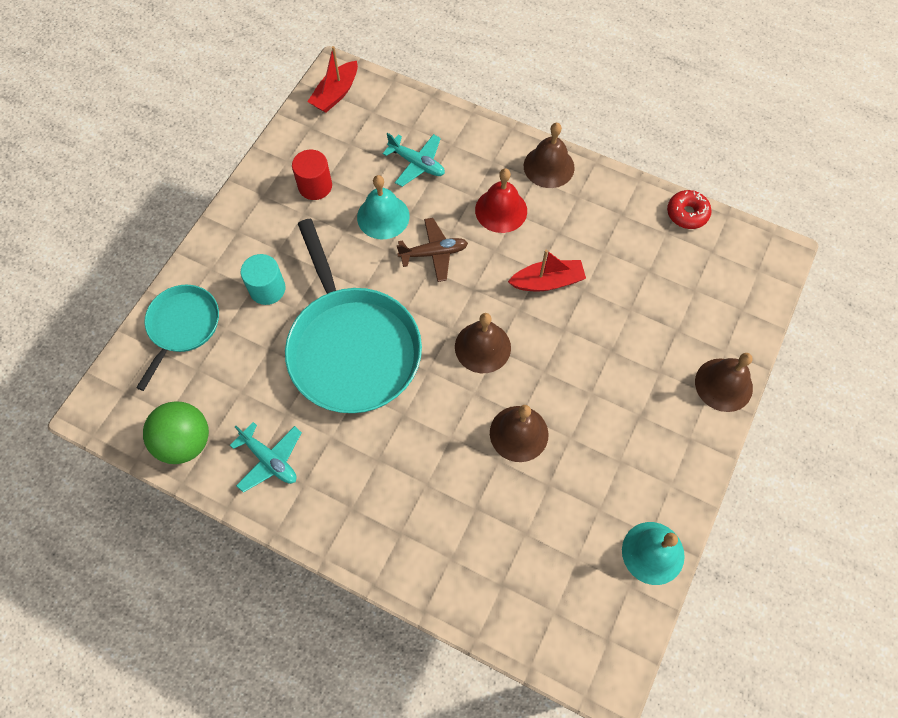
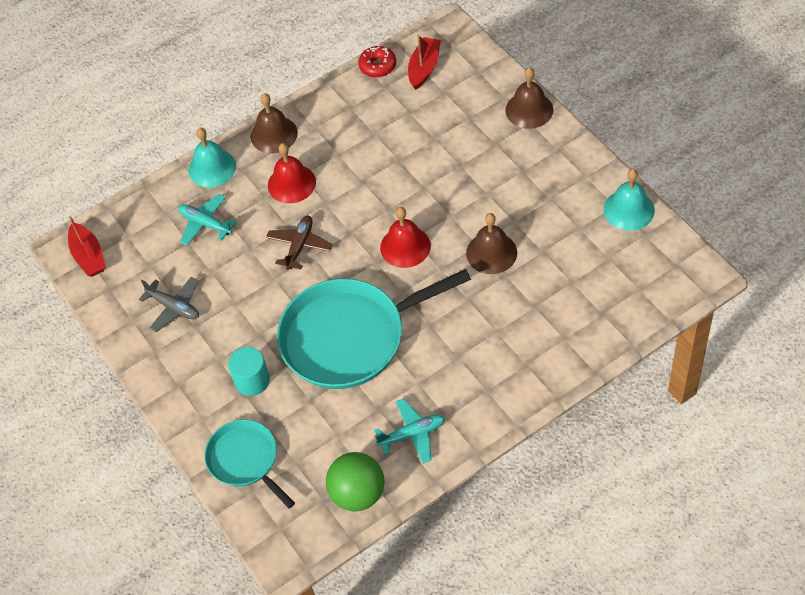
camera: 55 degrees left, 10 degrees down
turquoise pan [285,219,422,413] -> turquoise pan turned 150 degrees clockwise [277,269,471,389]
red cylinder [292,150,332,200] -> grey plane [139,277,199,332]
turquoise bell [357,175,410,239] -> turquoise bell moved to [189,128,236,187]
turquoise plane [383,133,445,187] -> turquoise plane turned 120 degrees counterclockwise [178,194,237,245]
brown bell [455,313,511,373] -> red bell [380,207,431,268]
red boat [508,250,586,291] -> red boat moved to [408,35,441,90]

